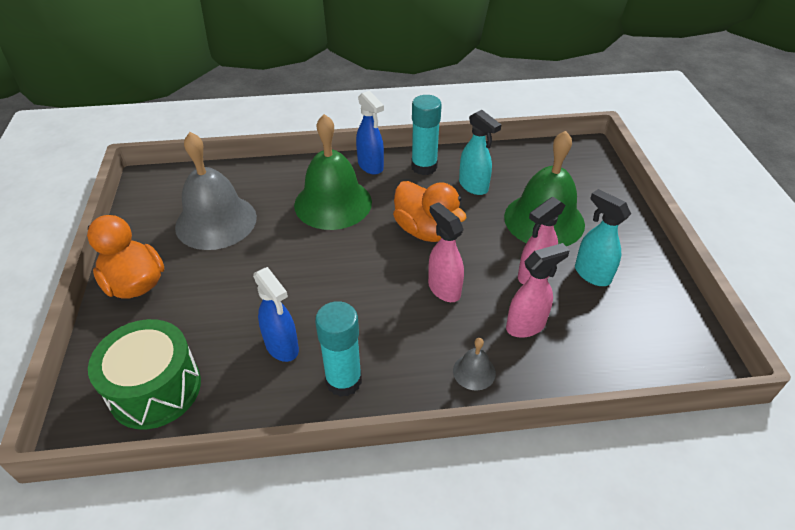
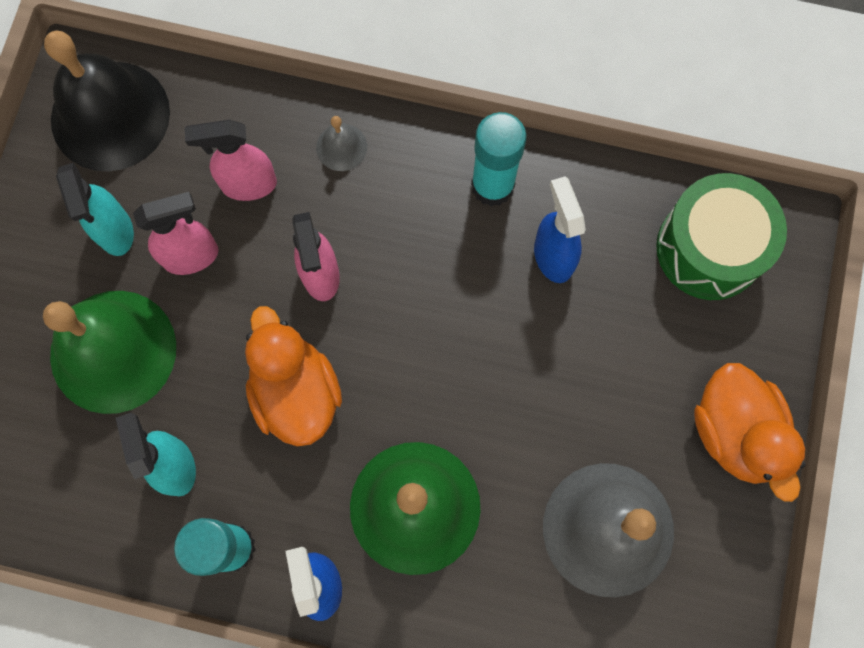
camera: 160 degrees left, 30 degrees up
none -> black bell [44,30,170,172]

